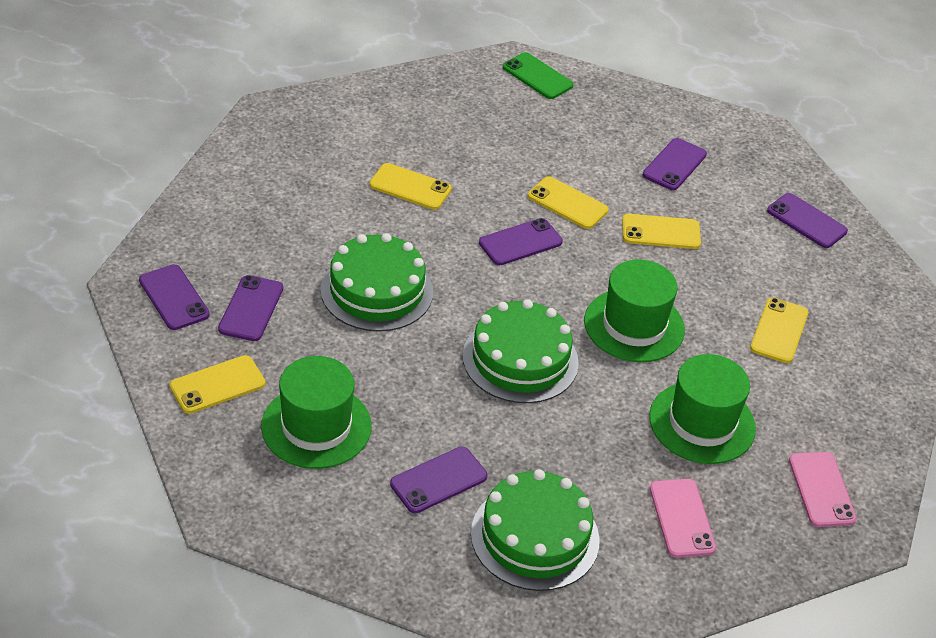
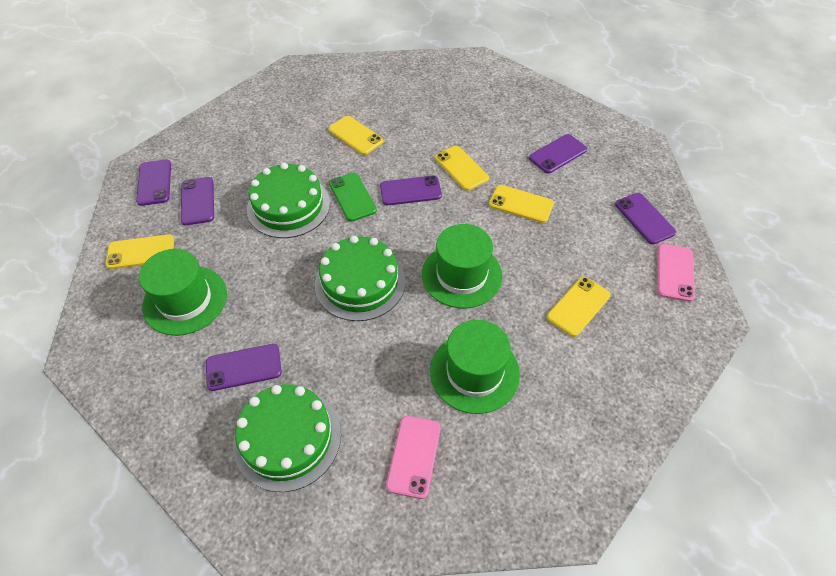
camera: 25 degrees right, 10 degrees up
purple phone [218,275,283,341] -> purple phone turned 45 degrees counterclockwise [181,177,214,225]
green phone [503,52,574,99] -> green phone moved to [329,173,377,222]
pink phone [789,452,857,527] -> pink phone moved to [657,244,695,302]

